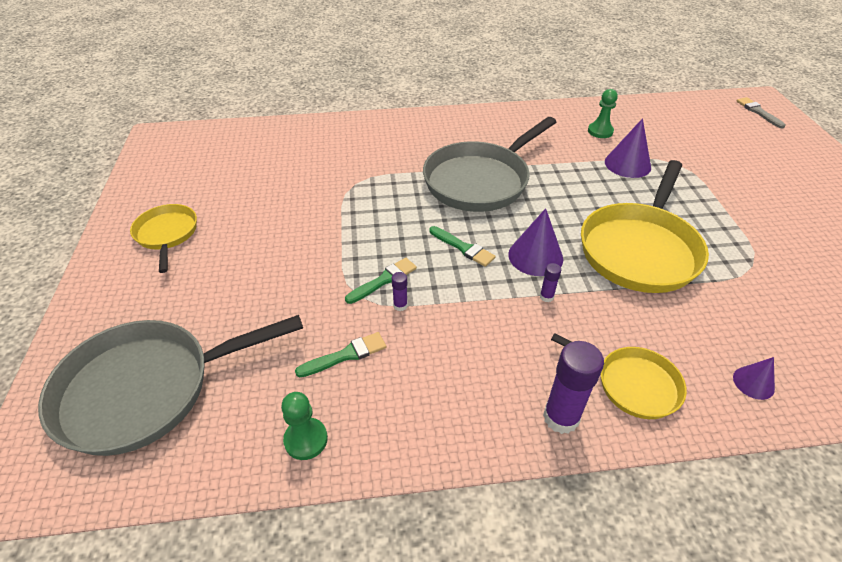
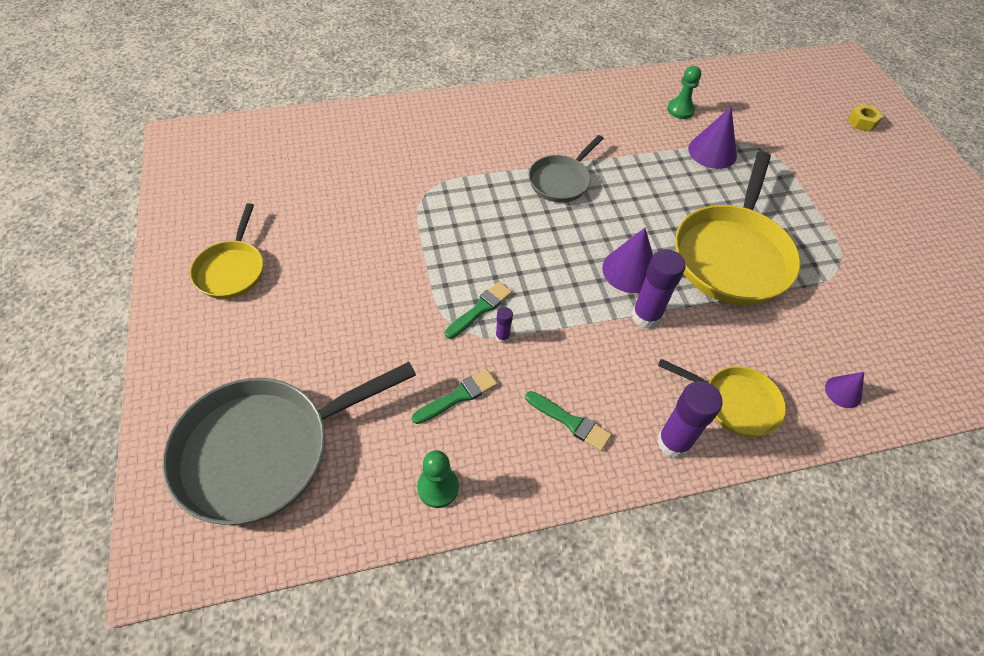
camera: 10 degrees left, 10 degrees up
yellow pan [130,204,197,273] -> yellow pan turned 150 degrees counterclockwise [190,203,263,299]
grey pan [423,117,556,212] -> grey pan [529,135,604,203], size x0.55
green brush [429,226,496,267] -> green brush moved to [525,391,612,451]
purple glue stick [540,263,561,302] -> purple glue stick [632,249,686,329], size x2.10
grey brush [737,97,786,129] -> none
none -> yellow nut [848,104,883,132]

